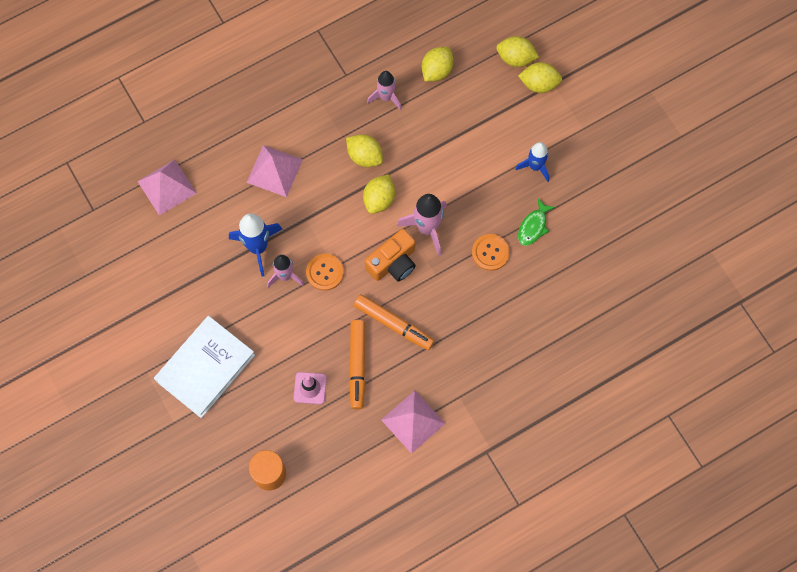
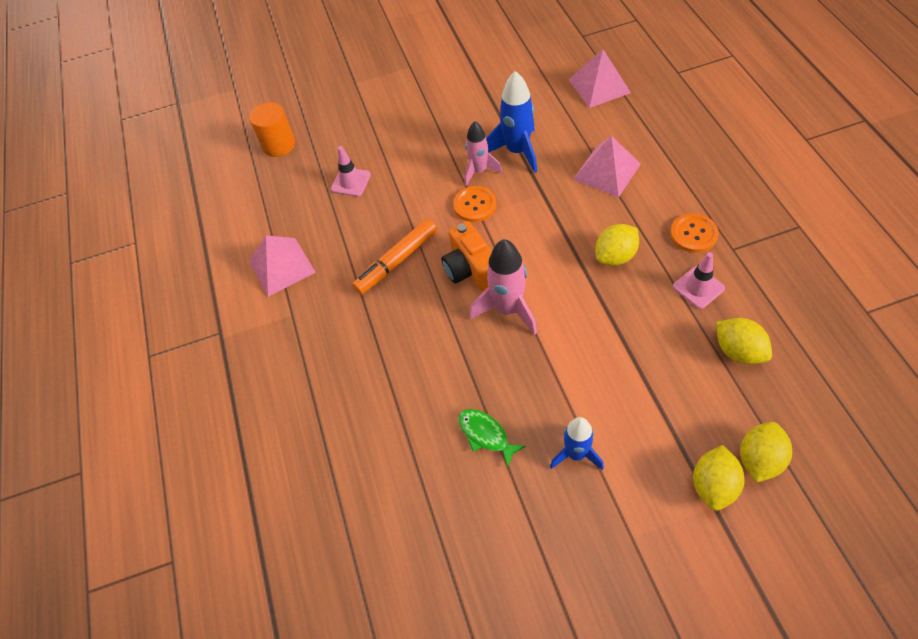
camera: 110 degrees right, 15 degrees down
white book [154,316,255,418] -> none
orange marker [349,320,366,410] -> none
yellow lemon [363,174,395,214] -> none
pink rocket [367,71,402,110] -> pink traffic cone [673,252,725,309]
orange button [472,234,510,271] -> orange button moved to [670,213,719,253]

